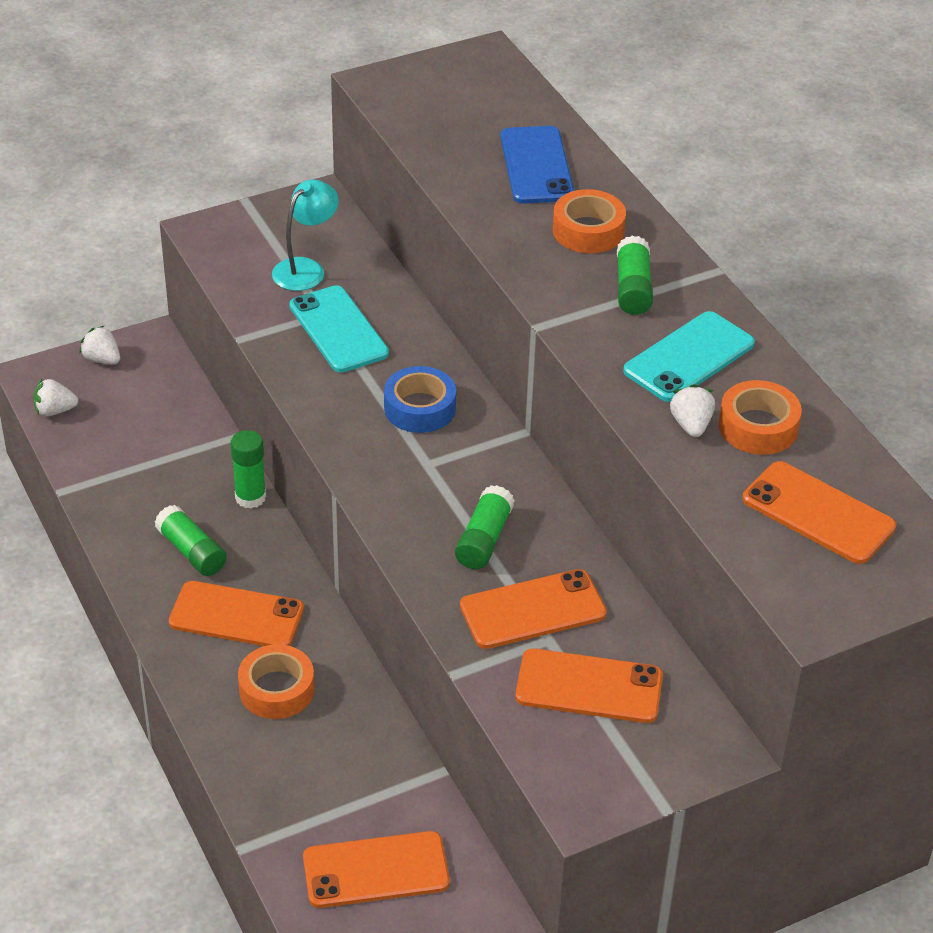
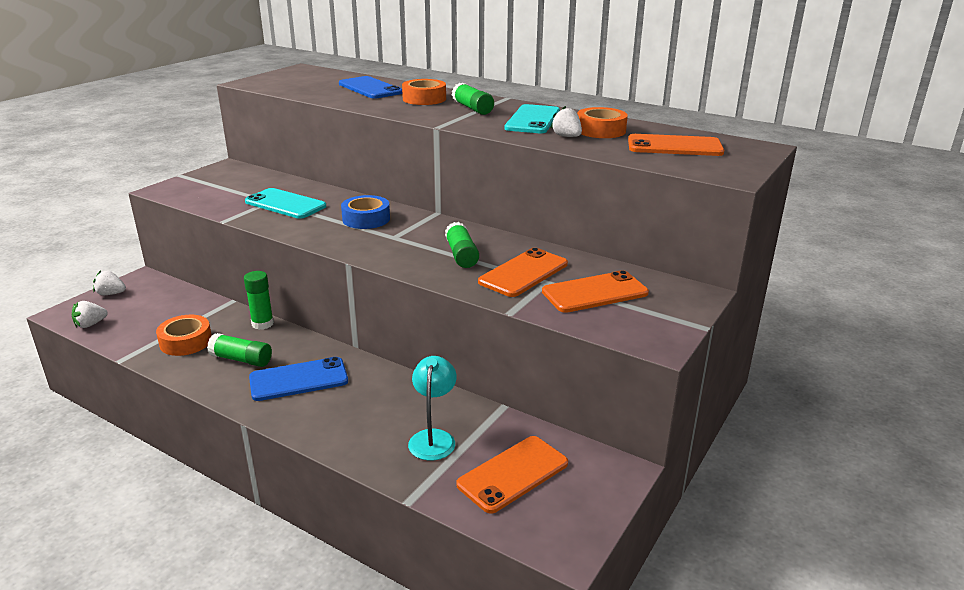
camera: 30 degrees left, 15 degrees down
orange phone [169,581,304,646] -> blue phone [249,357,348,401]
orange tape [238,644,314,719] -> orange tape moved to [156,315,212,356]
turquoise lamp [272,179,339,291] -> turquoise lamp moved to [408,356,457,461]

